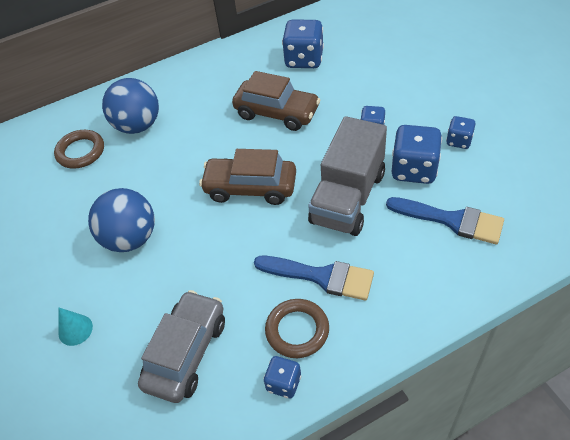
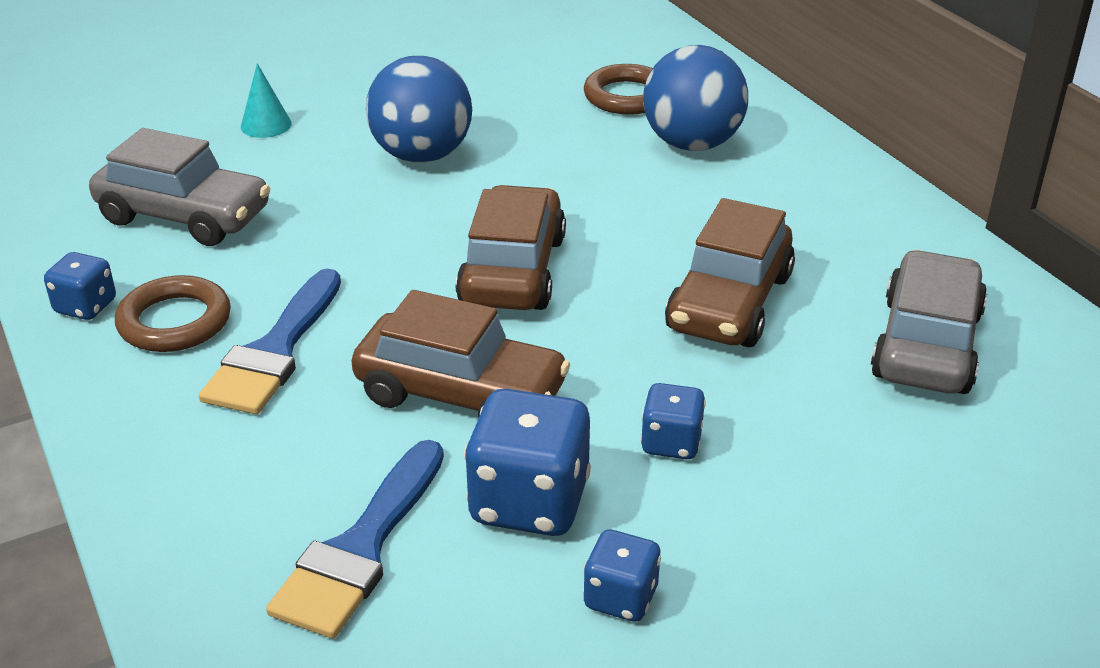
camera: 85 degrees right, 15 degrees down
blue dice [282,20,324,68] -> grey car [871,250,987,394]
grey truck [308,116,387,236] -> brown car [351,290,571,417]

